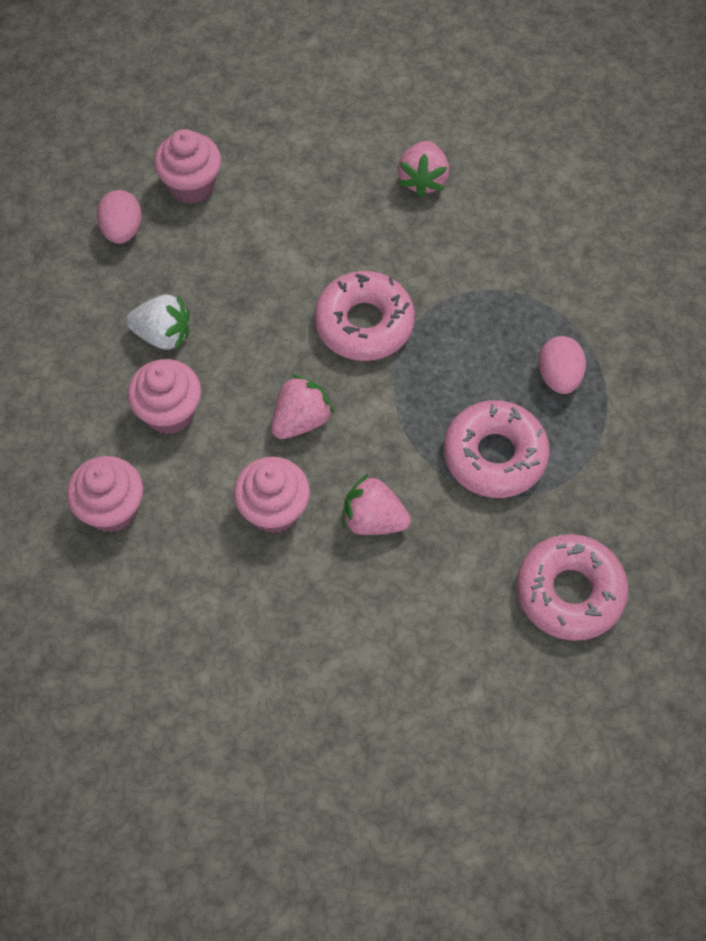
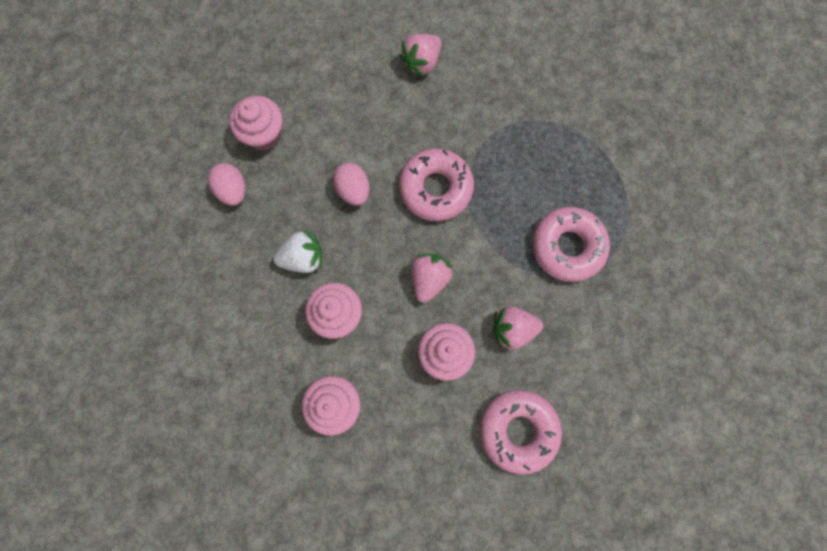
camera: 25 degrees left, 15 degrees up
pink strawberry [398,141,449,198] -> pink strawberry turned 60 degrees clockwise [399,34,442,77]
pink donut [517,534,629,641] -> pink donut moved to [479,390,562,475]
pink egg [538,336,586,394] -> pink egg moved to [333,163,370,206]

